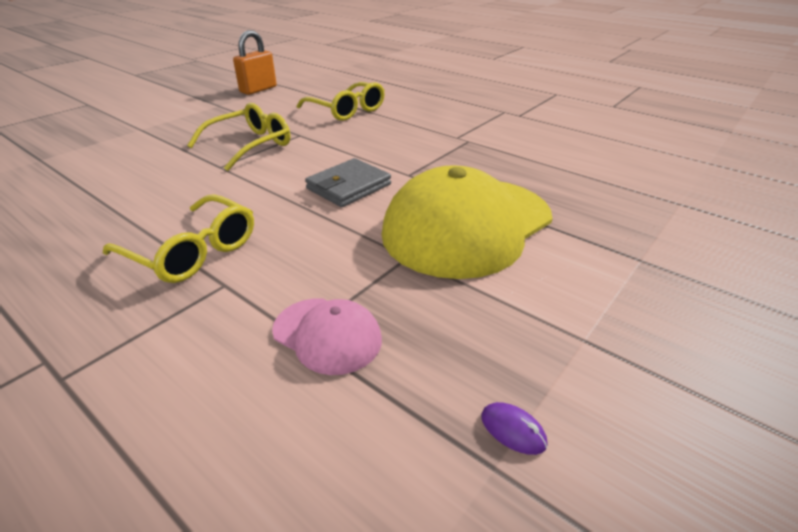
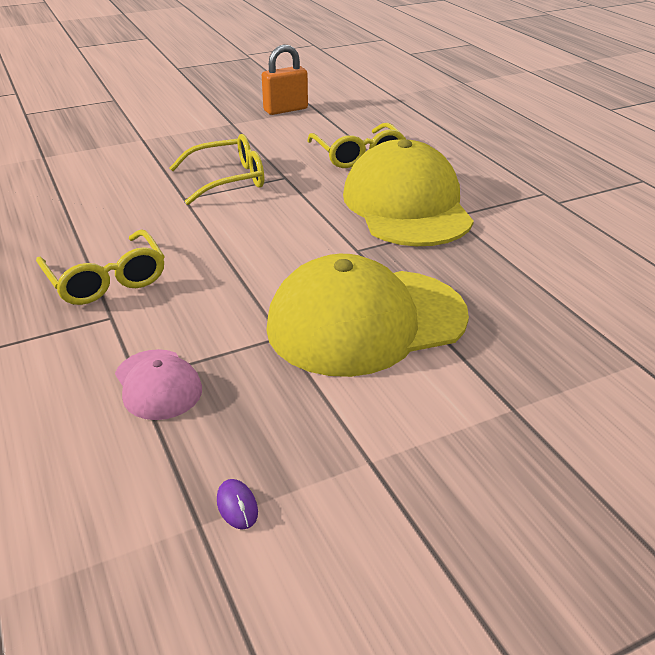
camera: 25 degrees right, 0 degrees up
grey wallet [305,158,391,207] -> none
none -> yellow cap [343,139,474,246]

